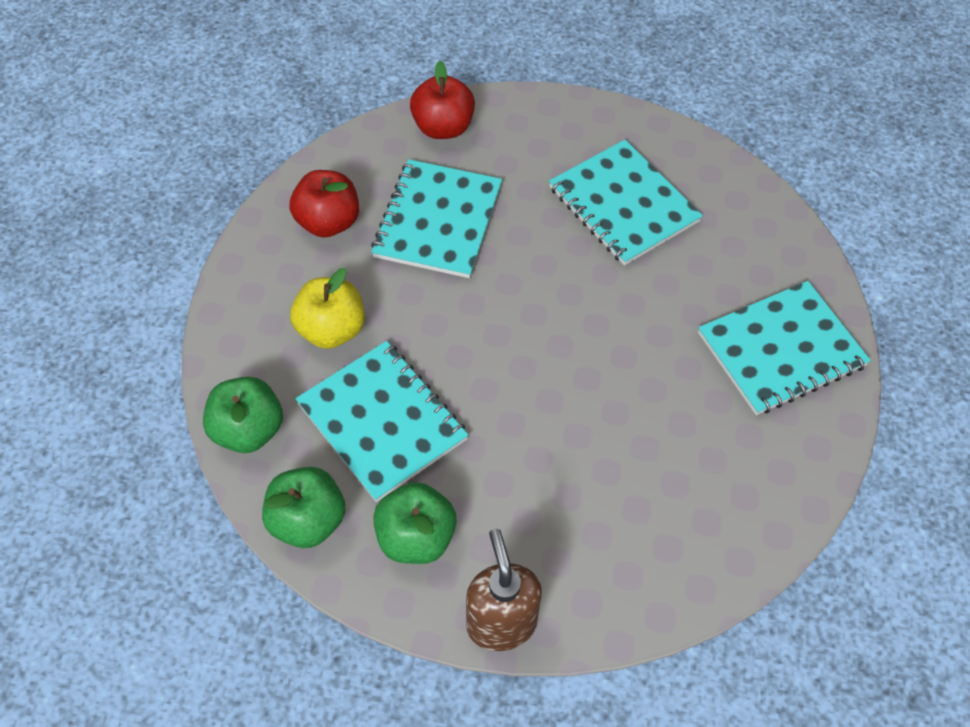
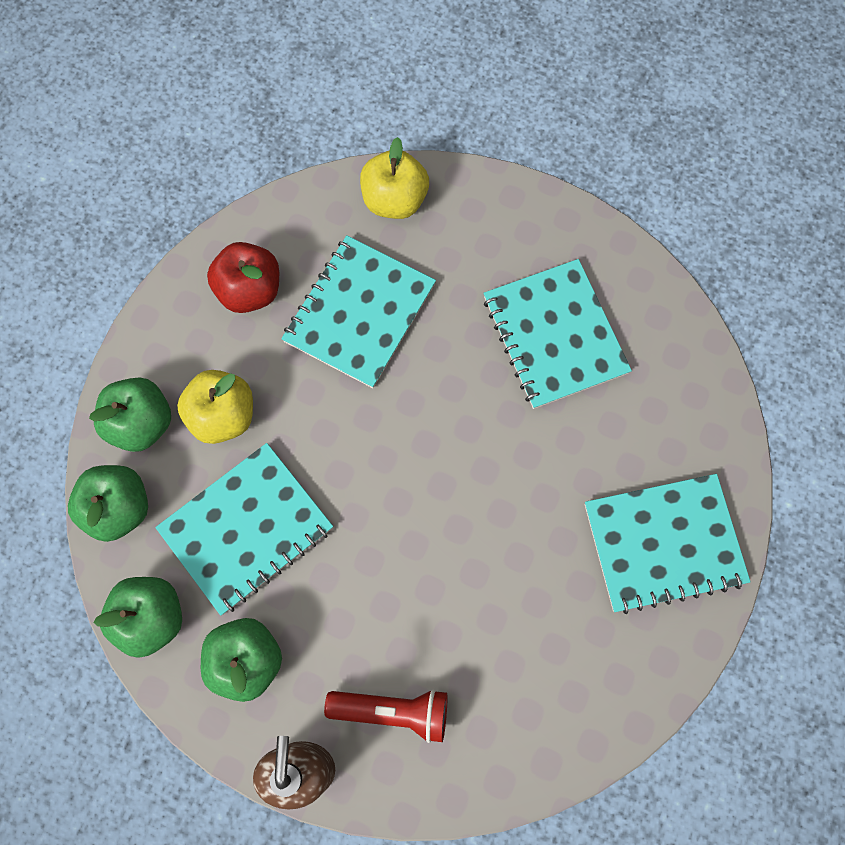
camera: 15 degrees right, 15 degrees up
turquoise notebook [295,341,469,502] -> turquoise notebook turned 75 degrees clockwise [155,443,333,616]
red apple [410,61,475,139] -> yellow apple [360,137,429,219]
none -> green apple [89,377,171,452]
none -> red flashlight [324,689,447,743]

